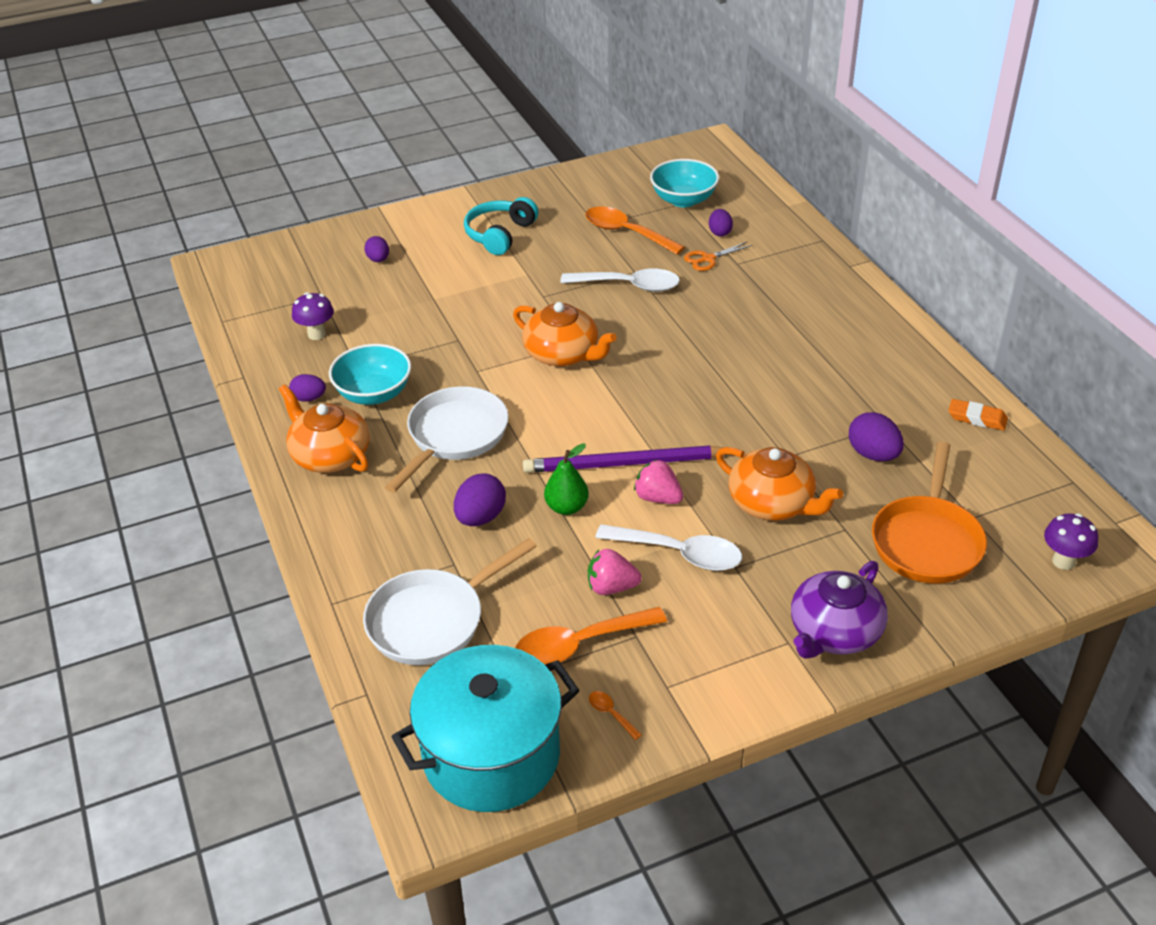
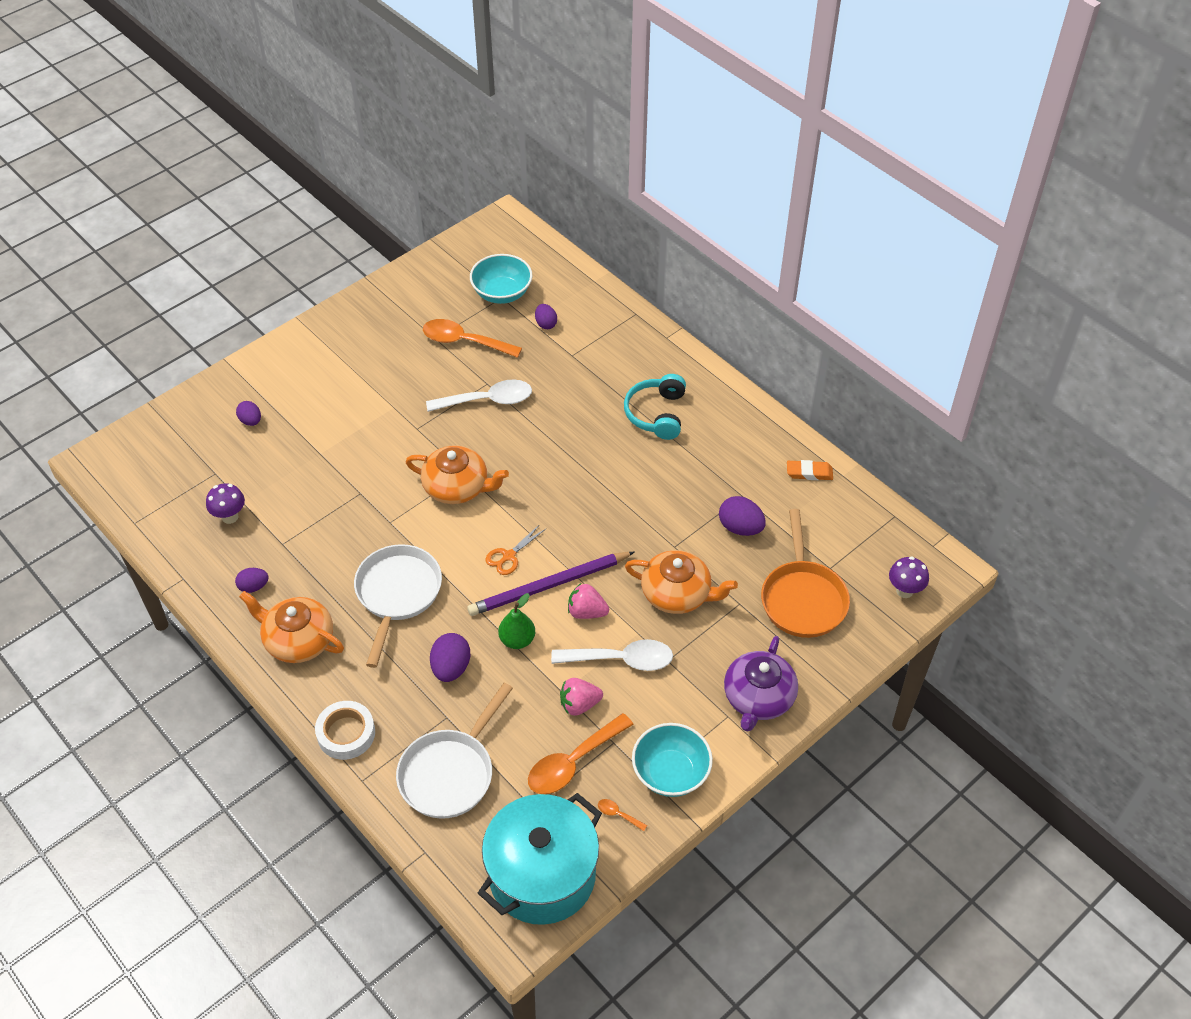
camera: 20 degrees left, 10 degrees up
turquoise bowl [329,344,411,405] -> turquoise bowl moved to [632,723,713,797]
turquoise headphones [464,197,538,255] -> turquoise headphones moved to [624,374,686,440]
orange scissors [684,242,752,271] -> orange scissors moved to [485,524,546,575]
none -> white tape [315,701,375,760]

